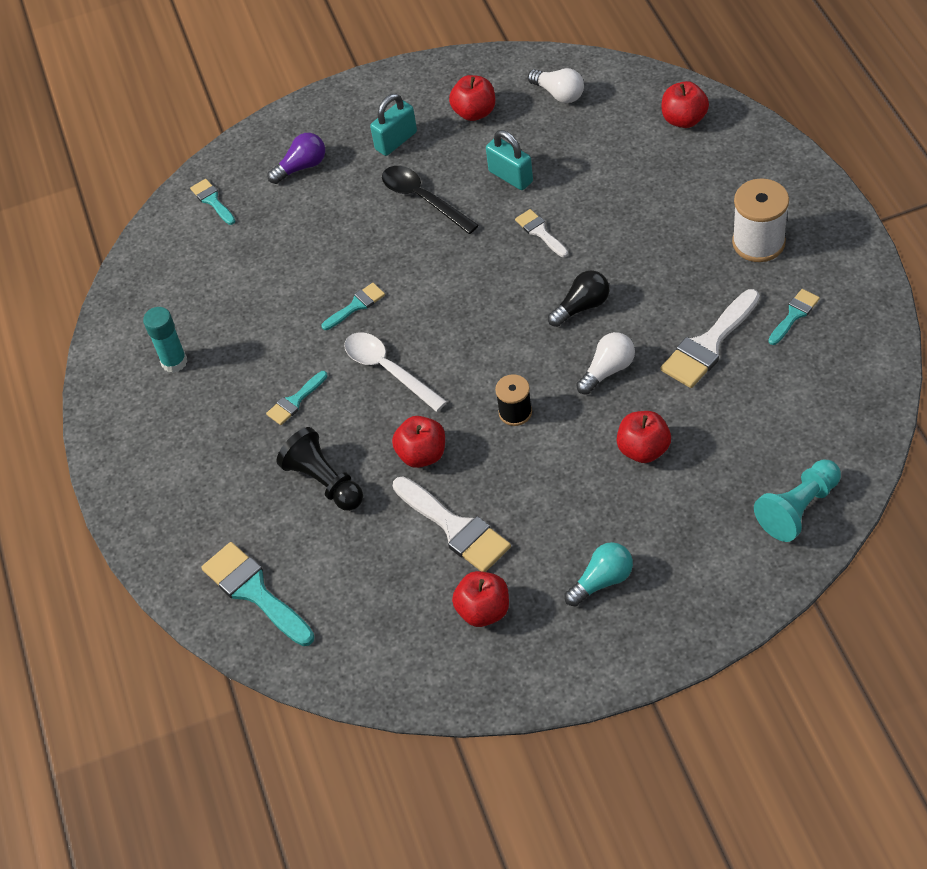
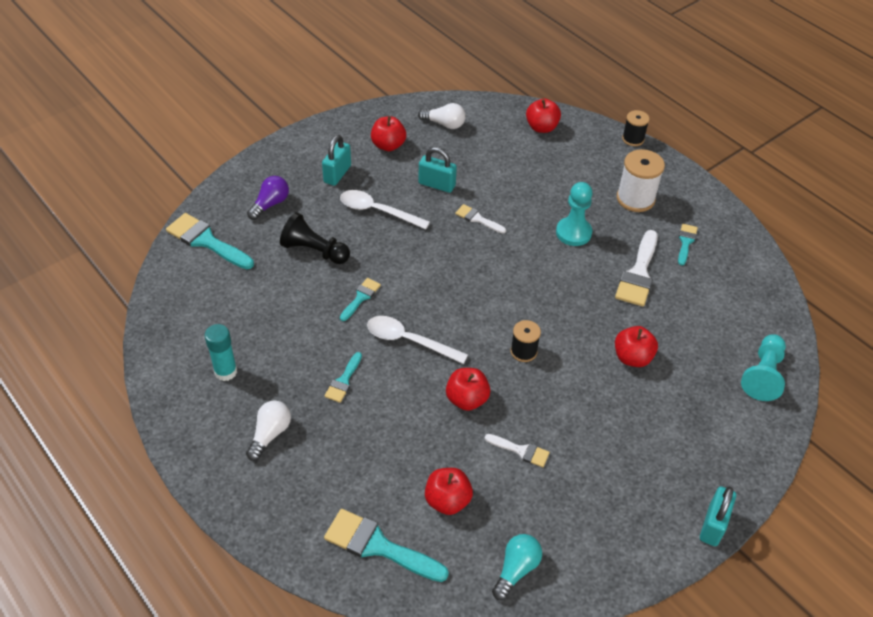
camera: 30 degrees left, 5 degrees down
turquoise brush [190,179,235,225] -> turquoise brush [166,213,254,269], size x1.81
black pawn [276,427,363,511] -> black pawn moved to [280,212,350,264]
black spoon [382,166,479,234] -> white spoon [340,190,430,229]
white brush [393,476,511,572] -> white brush [485,434,550,467], size x0.55
red apple [452,571,509,627] -> red apple moved to [425,468,473,515]
black light bulb [548,270,609,327] -> none
turquoise light bulb [564,542,633,607] -> turquoise light bulb moved to [492,534,542,600]
white light bulb [576,332,635,394] -> white light bulb moved to [246,400,291,461]
none -> turquoise pawn [556,182,593,246]
none -> black spool [622,110,650,146]
none -> turquoise padlock [700,486,736,546]

